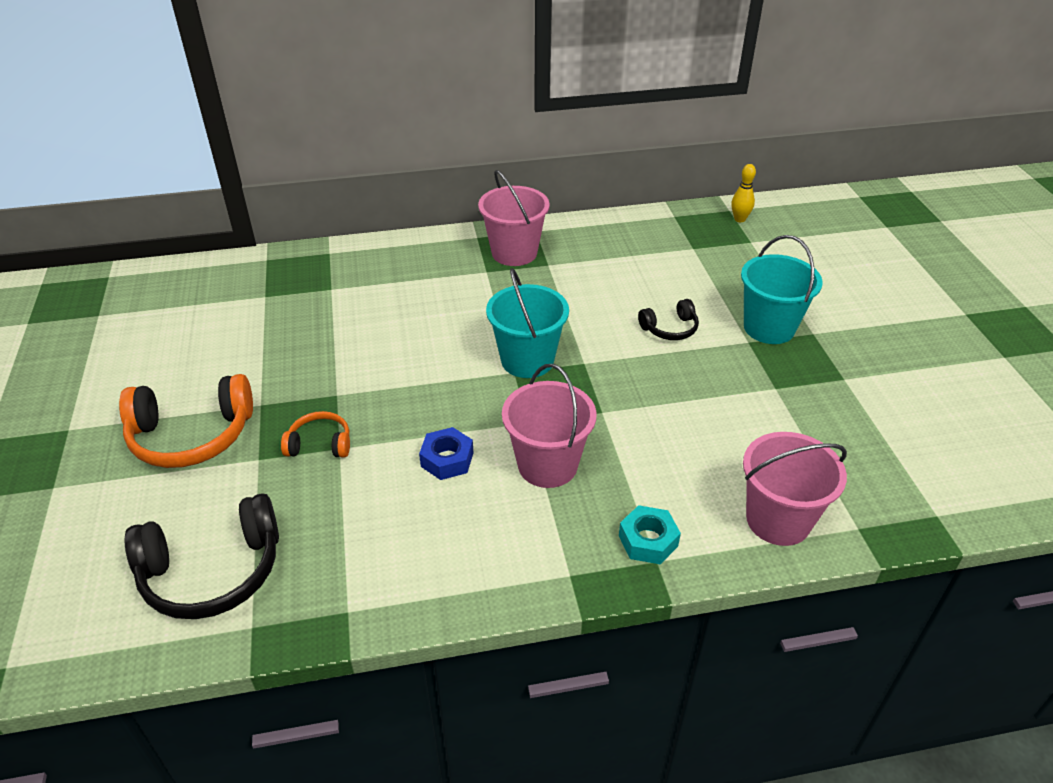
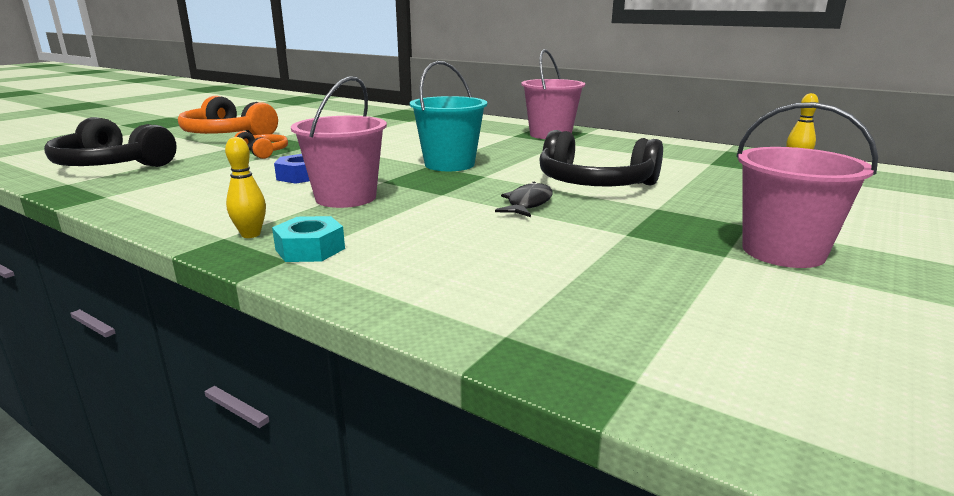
camera: 45 degrees right, 20 degrees down
black headphones [638,299,699,340] -> black headphones [539,130,663,186], size x1.91
turquoise bucket [741,235,823,344] -> none
pink bucket [743,432,847,546] -> pink bucket moved to [736,102,878,268]
none -> yellow bowling pin [225,137,266,238]
none -> black fish [495,182,552,217]

